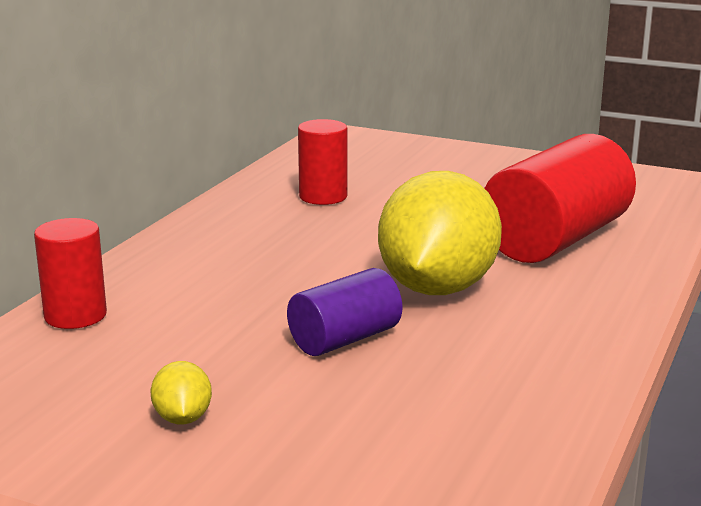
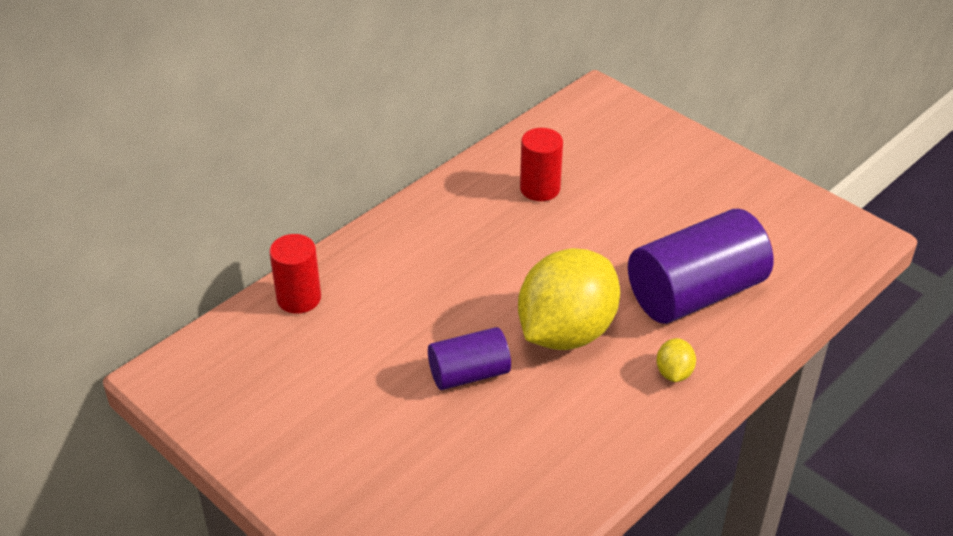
camera: 20 degrees right, 20 degrees up
yellow lemon [150,361,212,425] -> yellow lemon moved to [656,338,696,382]
red cylinder [484,134,636,263] -> purple cylinder [628,209,774,324]

